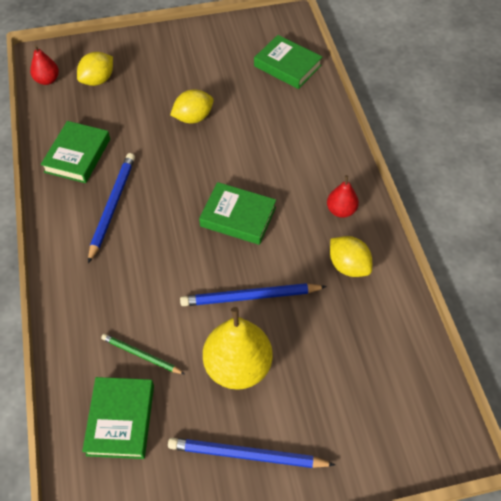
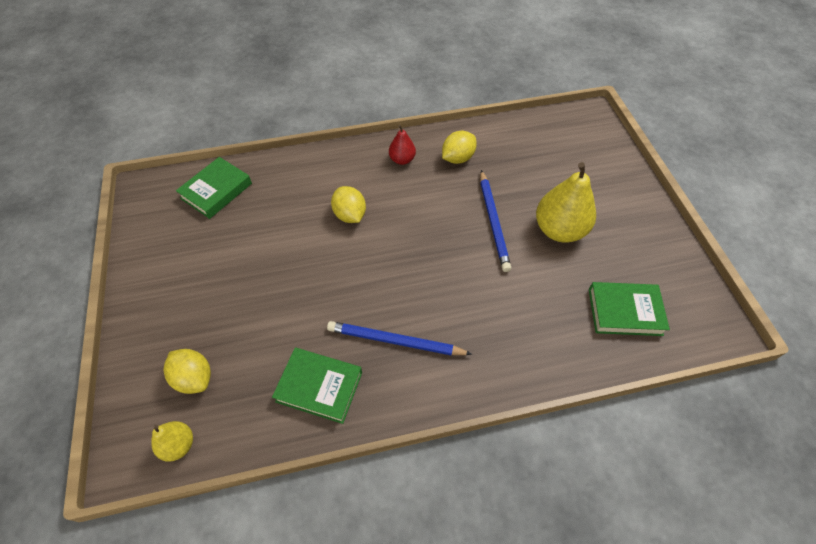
camera: 90 degrees left, 0 degrees up
red pear [30,45,59,85] -> yellow pear [151,421,193,462]
green pencil [101,334,185,374] -> none
blue pencil [168,438,335,468] -> none
yellow lemon [170,90,214,123] -> yellow lemon moved to [331,186,366,223]
green book [199,182,276,245] -> none

